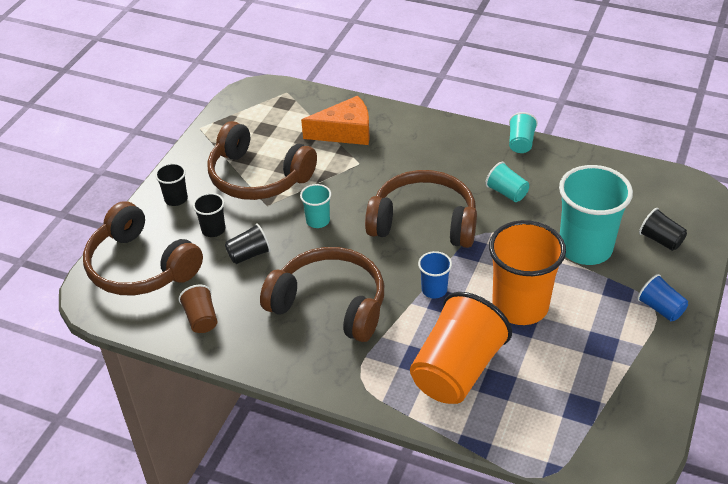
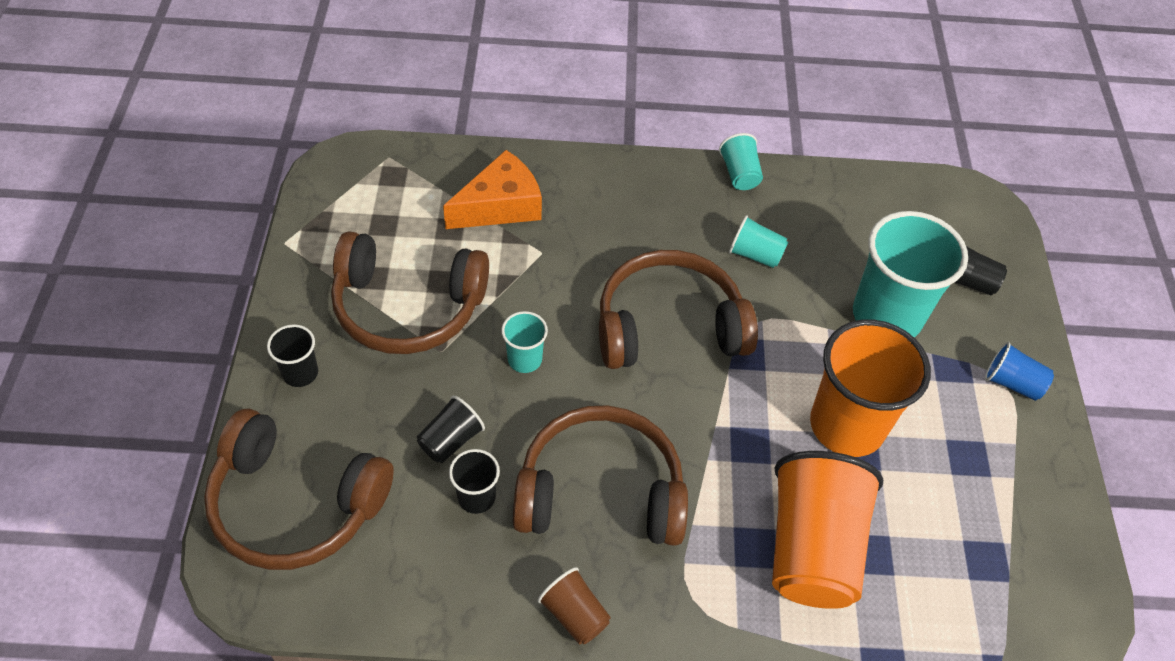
camera: 25 degrees left, 10 degrees up
brown cup [179,285,217,333] -> brown cup moved to [538,567,611,645]
black cup [193,193,225,237] -> black cup moved to [449,449,500,514]
blue cup [418,251,452,298] -> none

